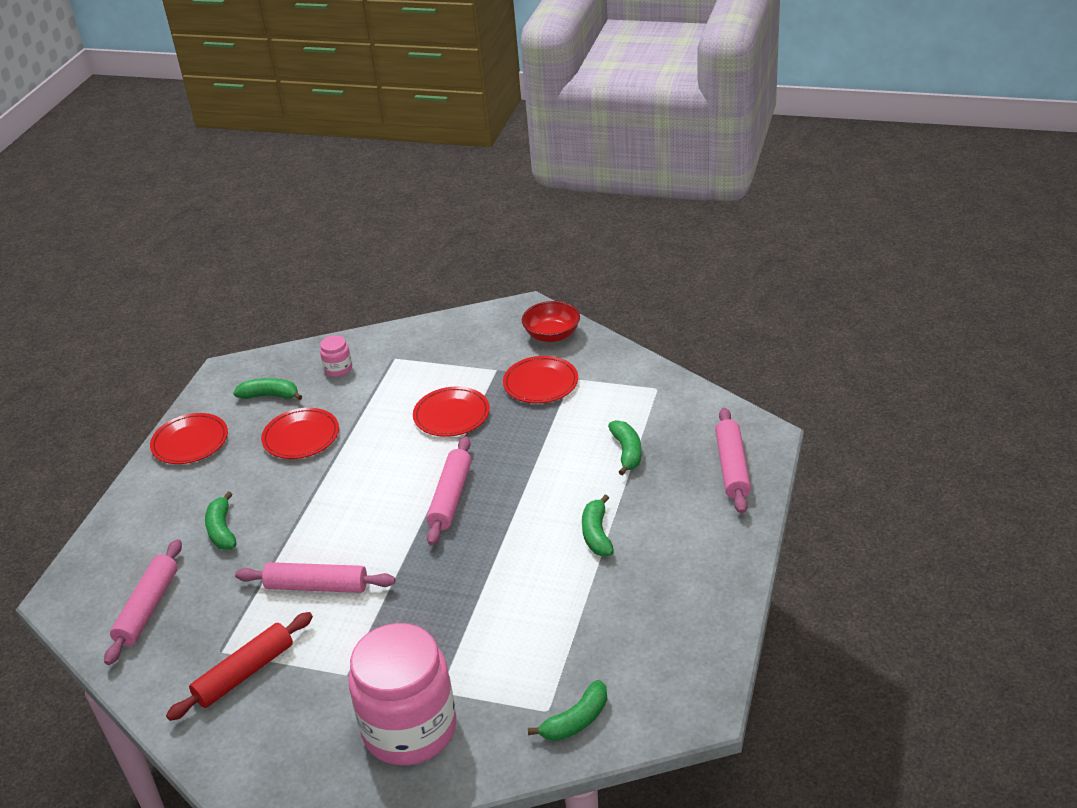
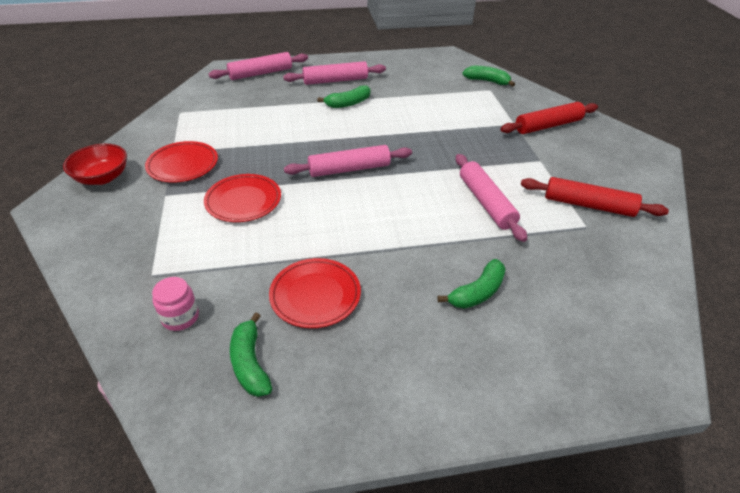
camera: 120 degrees left, 5 degrees up
pink rolling pin [104,539,182,665] -> pink rolling pin moved to [283,61,386,85]
red plate [150,413,228,464] -> none
pink jar [348,623,457,765] -> red rolling pin [500,102,598,134]
green banana [608,420,642,475] -> none

